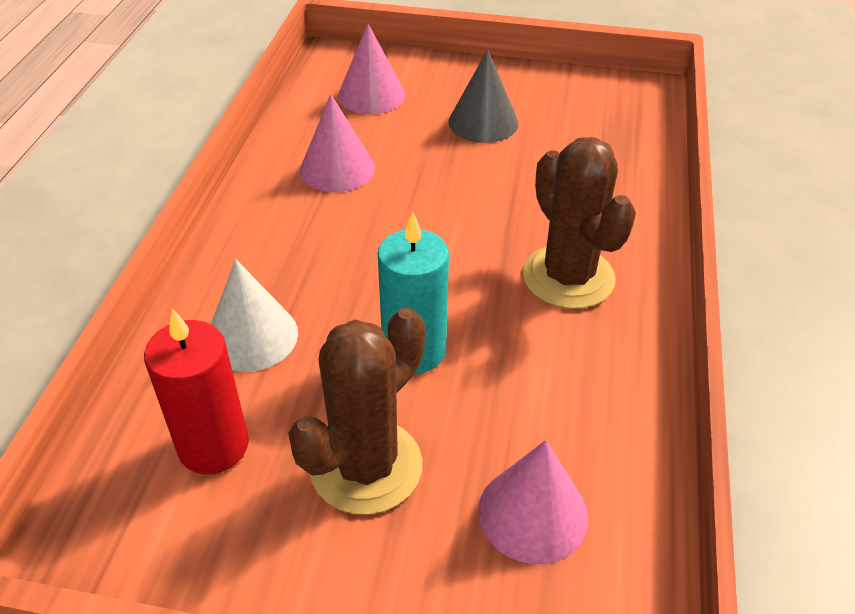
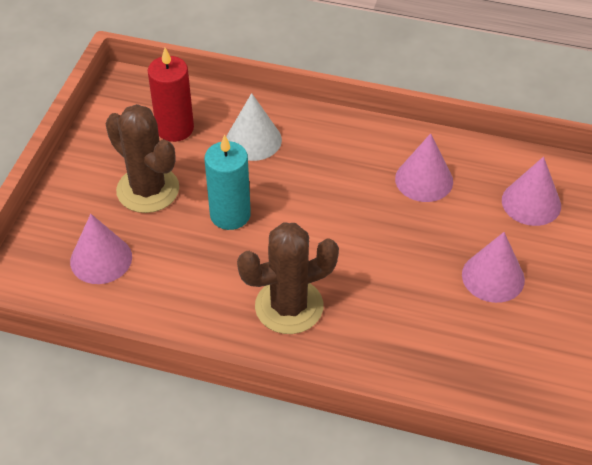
camera: 95 degrees right, 5 degrees up
grey cone [448,49,518,143] -> pink cone [462,232,525,303]

